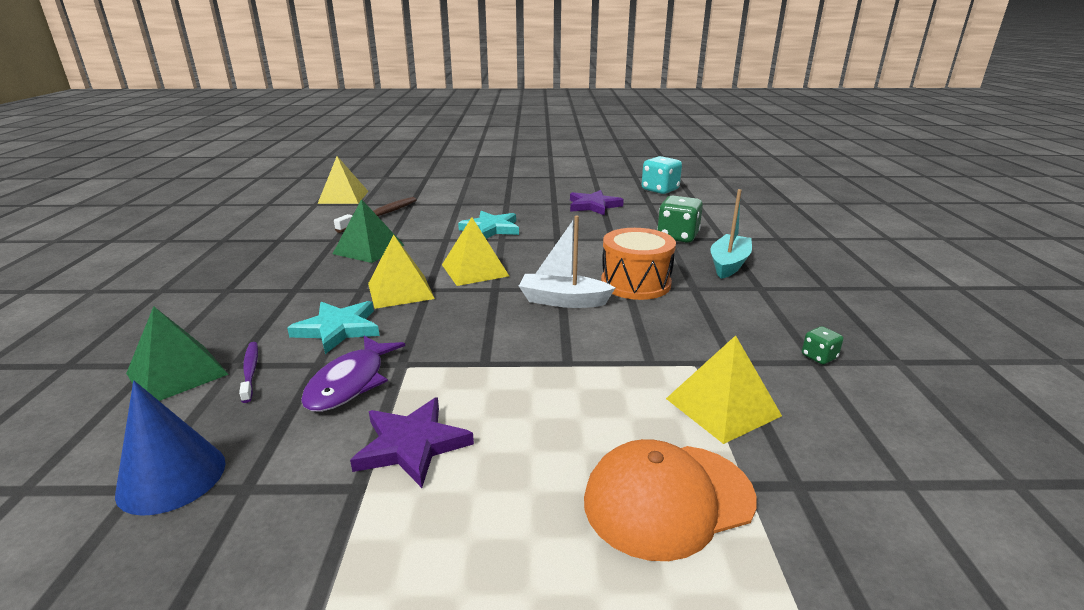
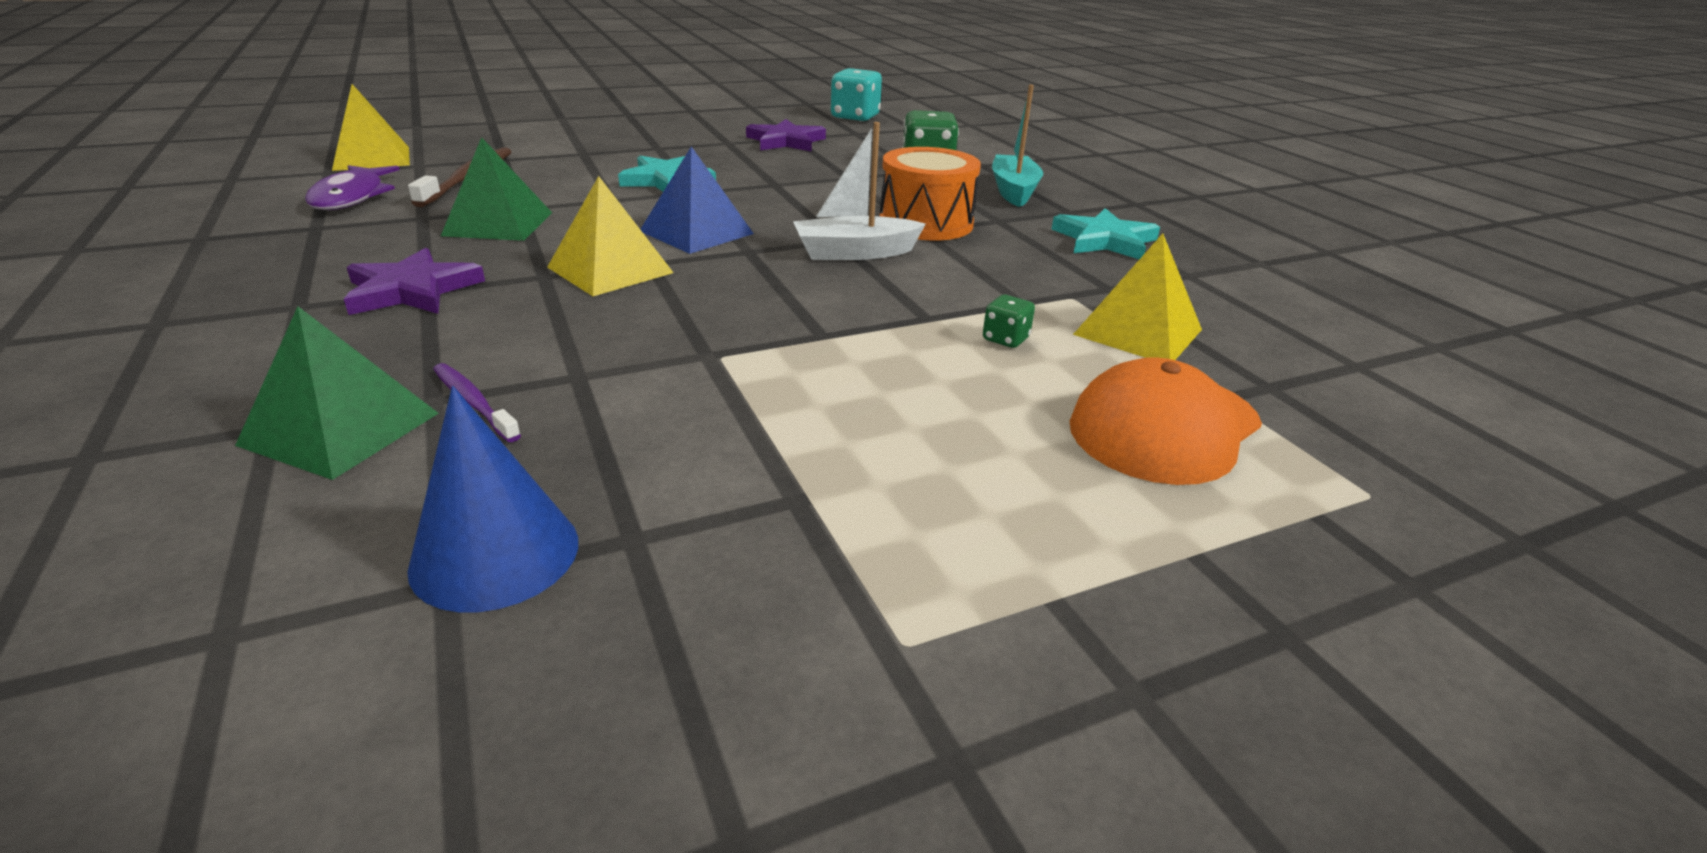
camera: 25 degrees left, 5 degrees up
turquoise star [287,301,380,354] -> turquoise star moved to [1052,208,1160,259]
purple fish [301,336,405,412] -> purple fish moved to [305,165,400,210]
purple star [350,397,474,488] -> purple star moved to [344,248,485,315]
yellow pyramid [442,217,509,286] -> blue pyramid [640,146,754,254]
green dice [802,326,844,364] -> green dice moved to [983,295,1035,348]

